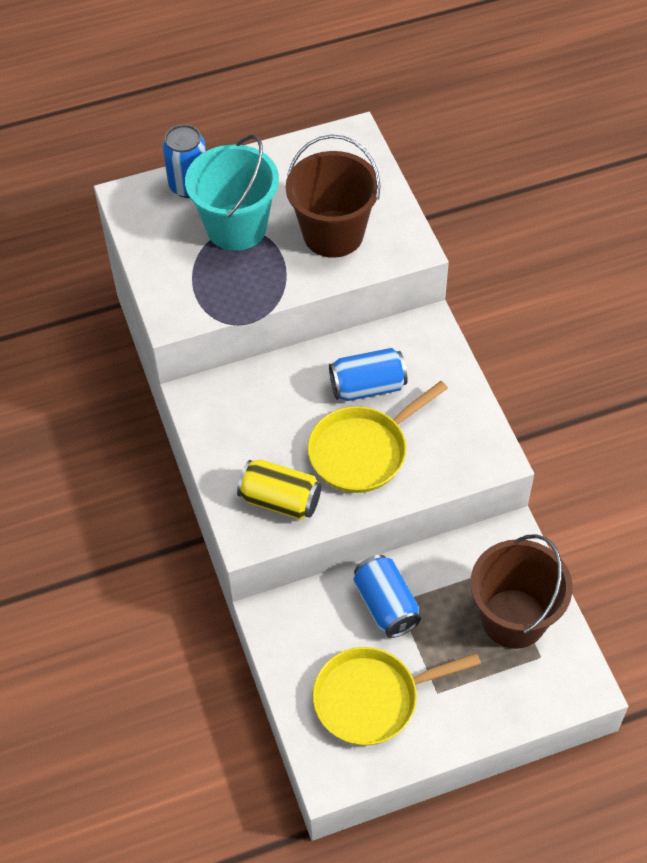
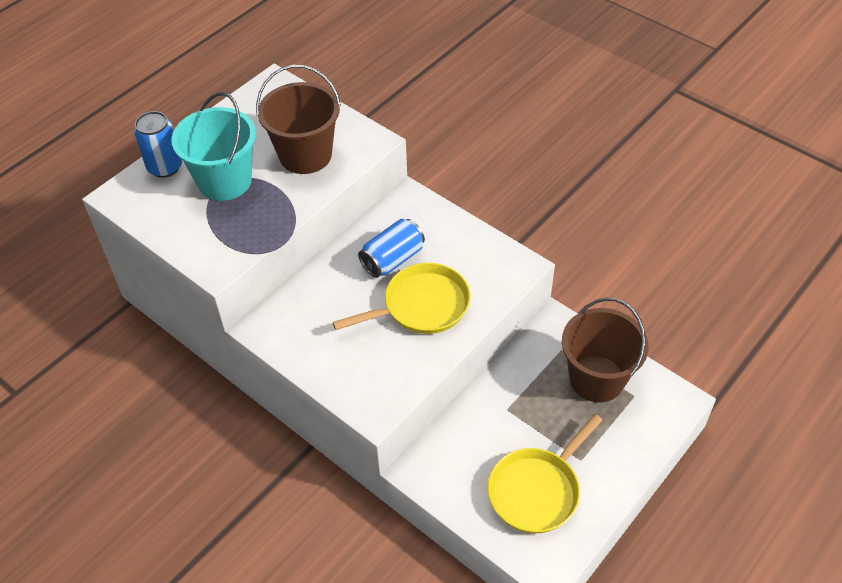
camera: 30 degrees left, 5 degrees down
yellow can [237,459,321,520] -> none
yellow pan [308,381,448,493] -> yellow pan turned 135 degrees counterclockwise [332,263,470,334]
blue can [353,555,421,638] -> none

